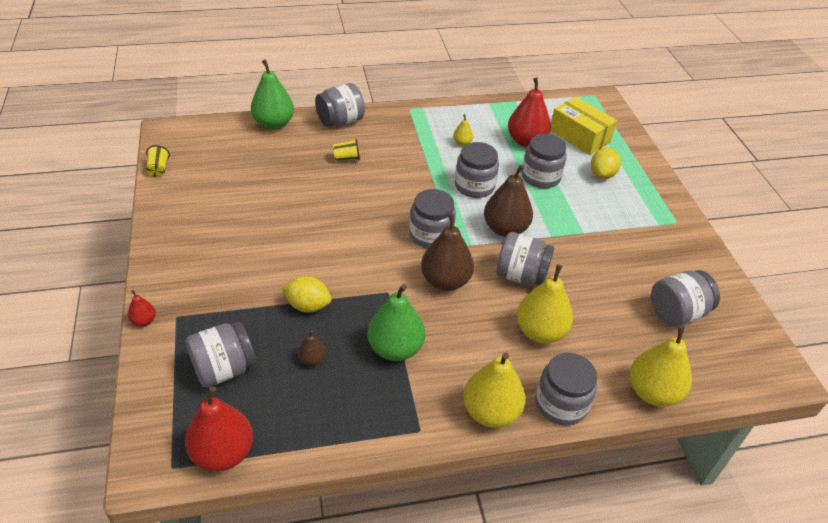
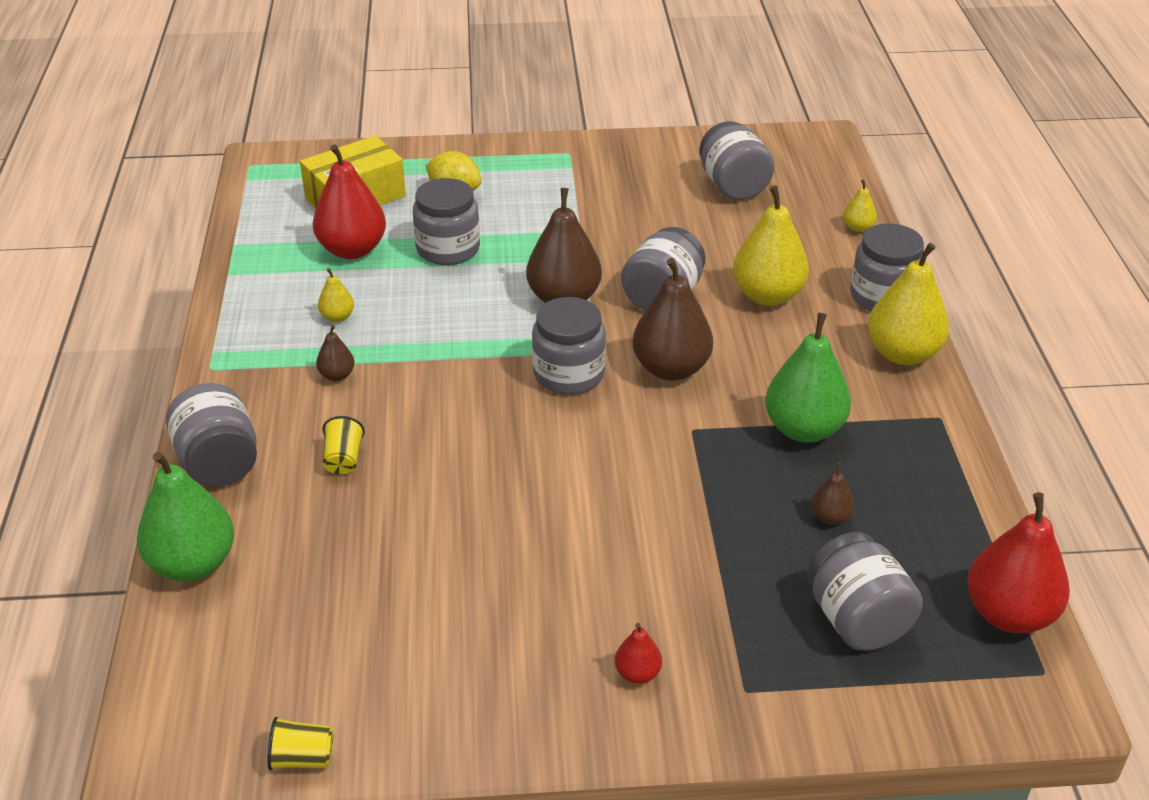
camera: 80 degrees left, 5 degrees down
red pear [128,290,156,326] -> red pear moved to [615,623,662,684]
yellow lemon [282,276,332,313] -> none
grey jar [455,142,499,198] -> none
yellow pear [630,325,692,407] -> yellow pear [843,180,877,232], size x0.47
none -> brown pear [316,325,355,381]

